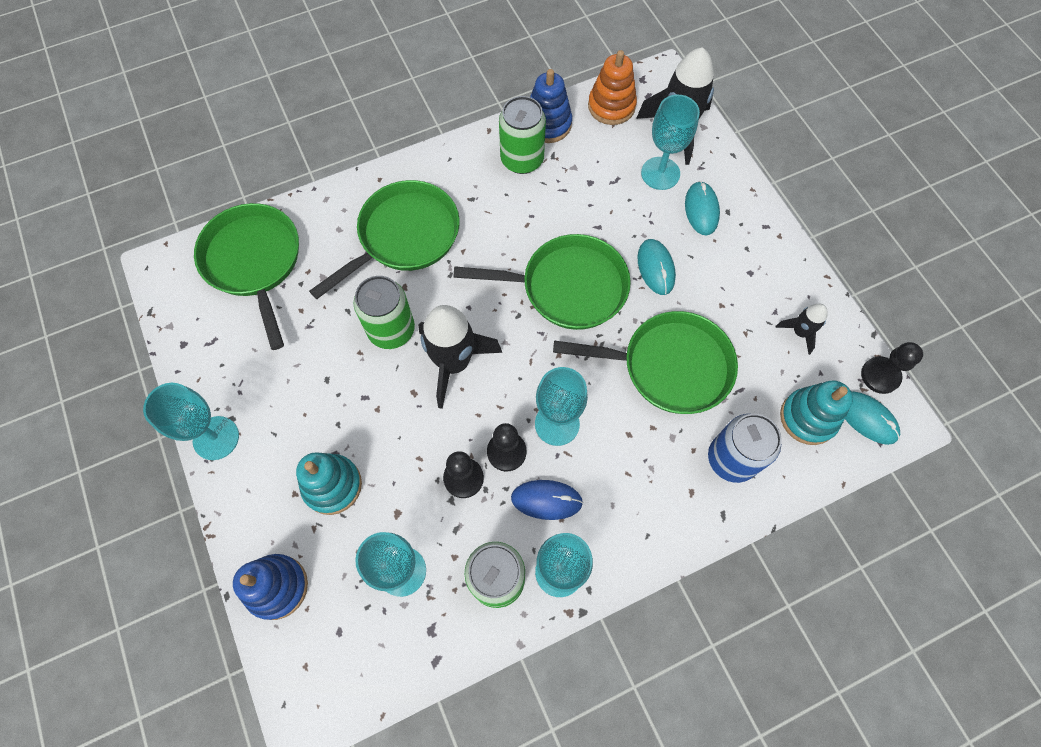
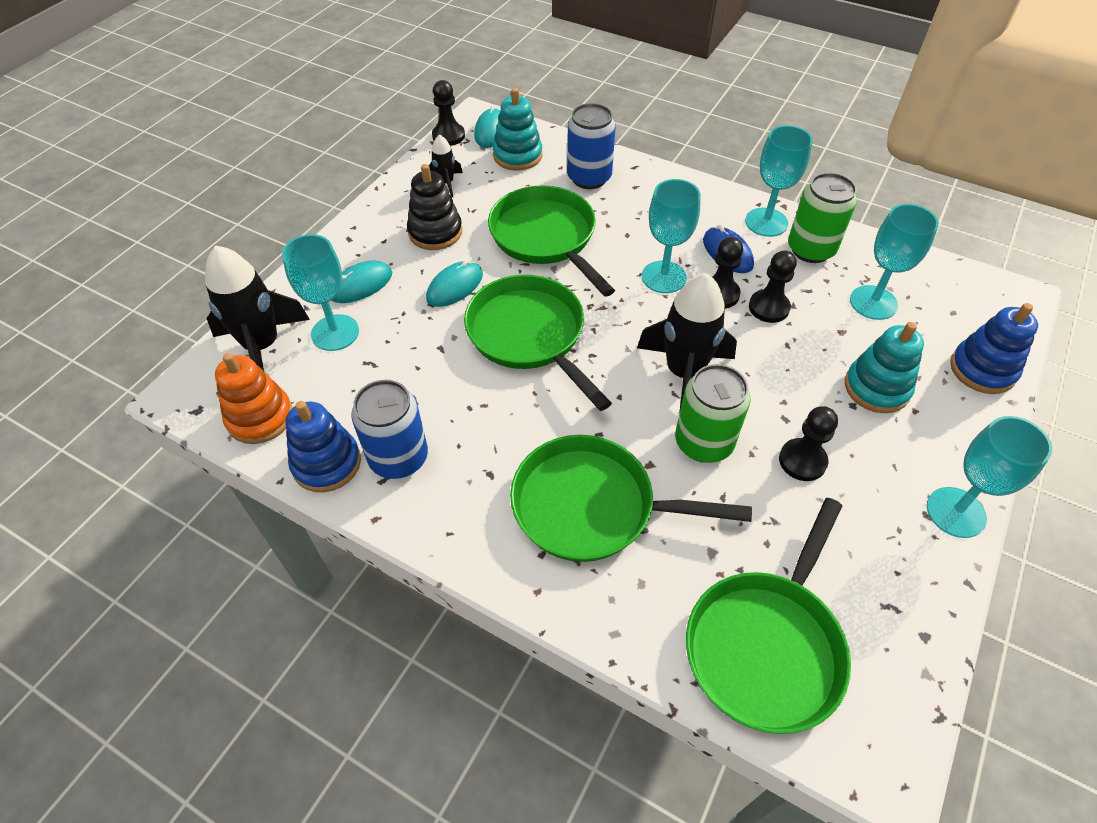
camera: 125 degrees left, 15 degrees down
green can [499,96,546,174] -> blue can [351,380,428,479]
none -> black stacking toy [407,164,462,250]
none -> black pawn [779,406,838,481]

